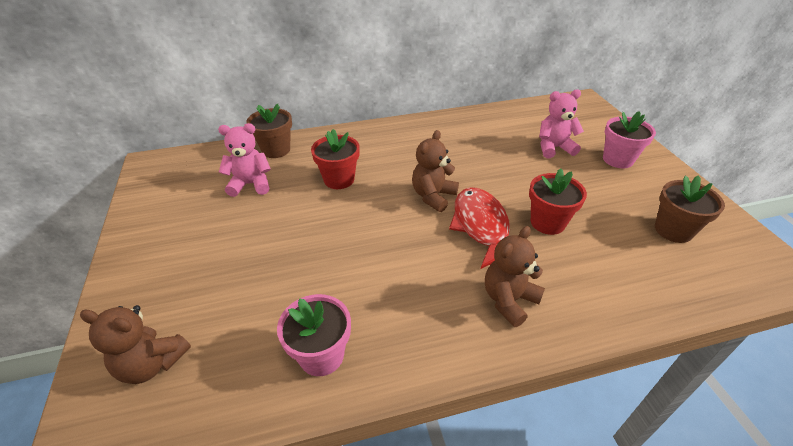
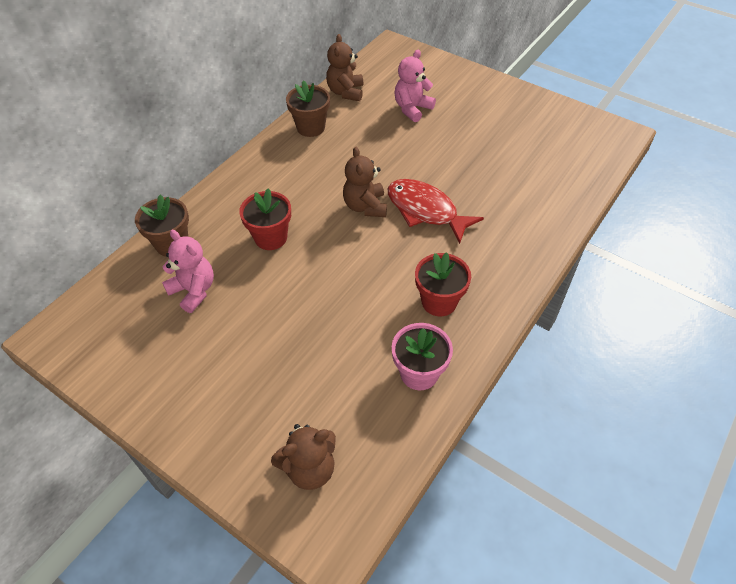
camera: 40 degrees left, 10 degrees up
pink teddy bear [218,123,271,197] -> pink teddy bear turned 90 degrees clockwise [162,230,214,313]
brown teddy bear [485,226,545,327] -> brown teddy bear moved to [326,34,363,101]
red flower pot [529,169,587,235] -> red flower pot moved to [415,252,471,316]
pink flower pot [603,111,656,168] -> none
brown flower pot [655,175,725,243] -> brown flower pot moved to [286,80,330,137]

